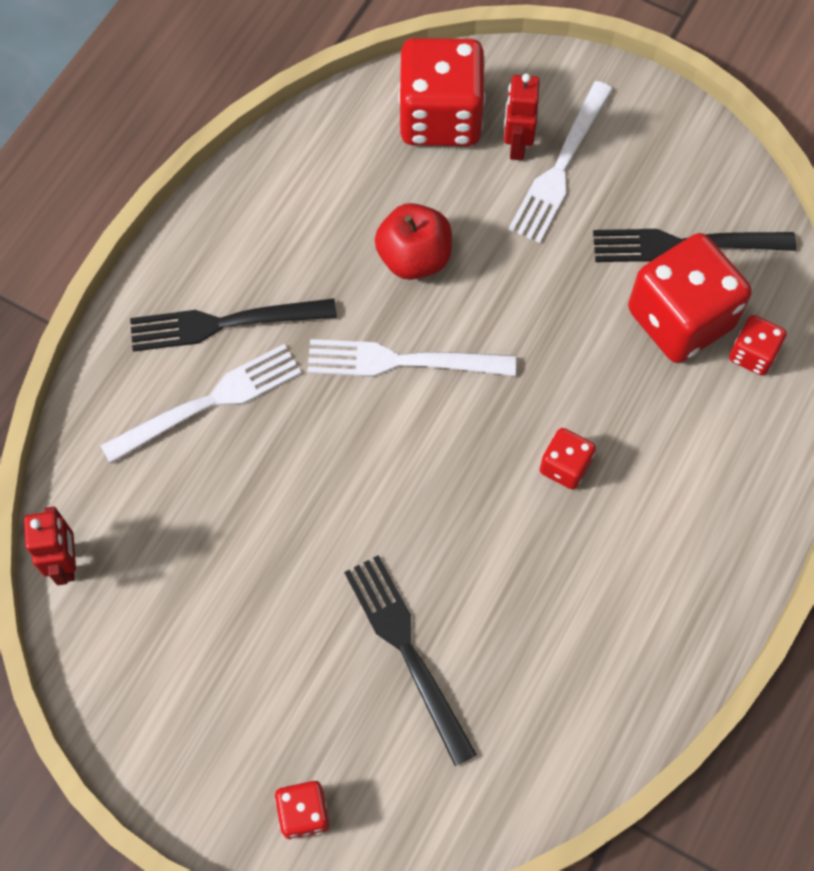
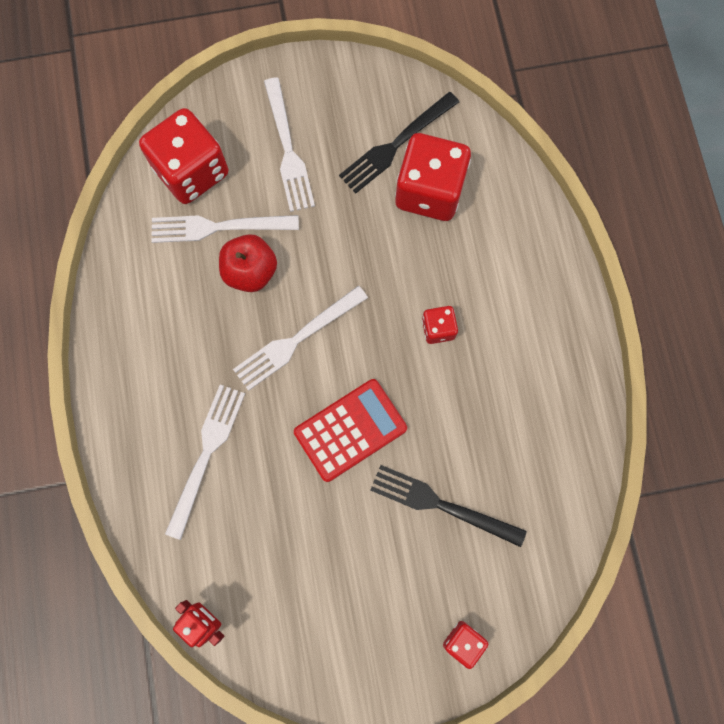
camera: 40 degrees left, 10 degrees up
black fork [130,298,337,352] -> none
red robot [504,73,540,160] -> none
red dice [729,315,787,376] -> none
none -> white fork [152,215,299,243]
none -> red calculator [294,379,407,482]

